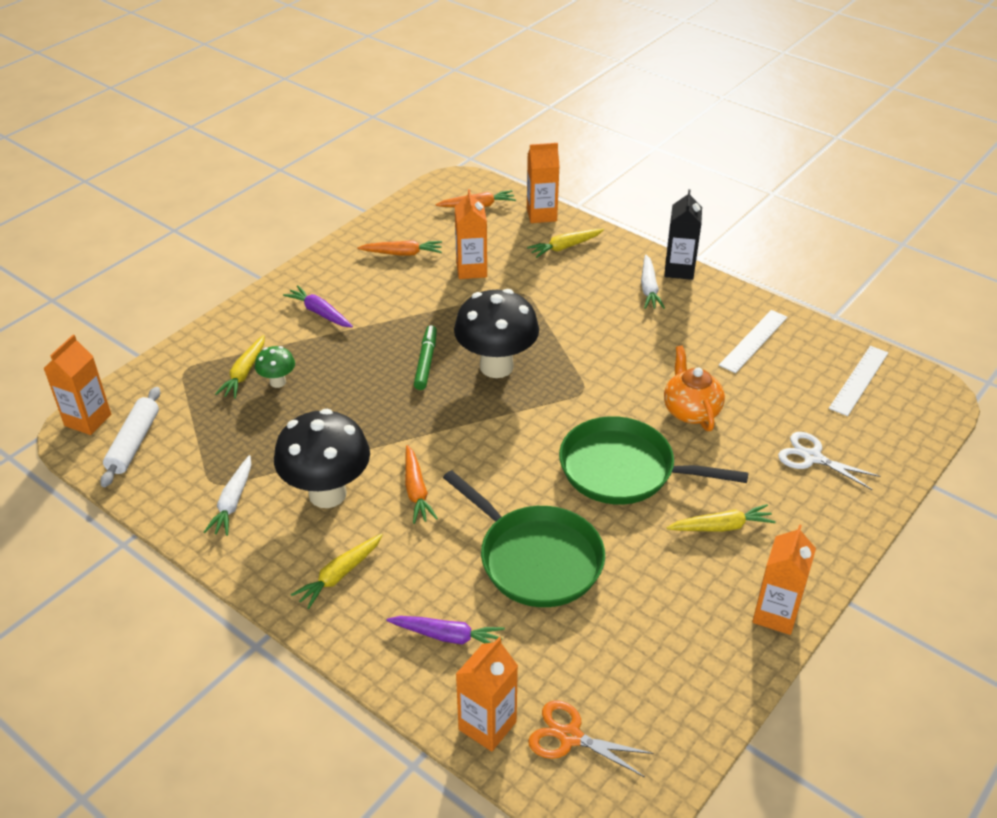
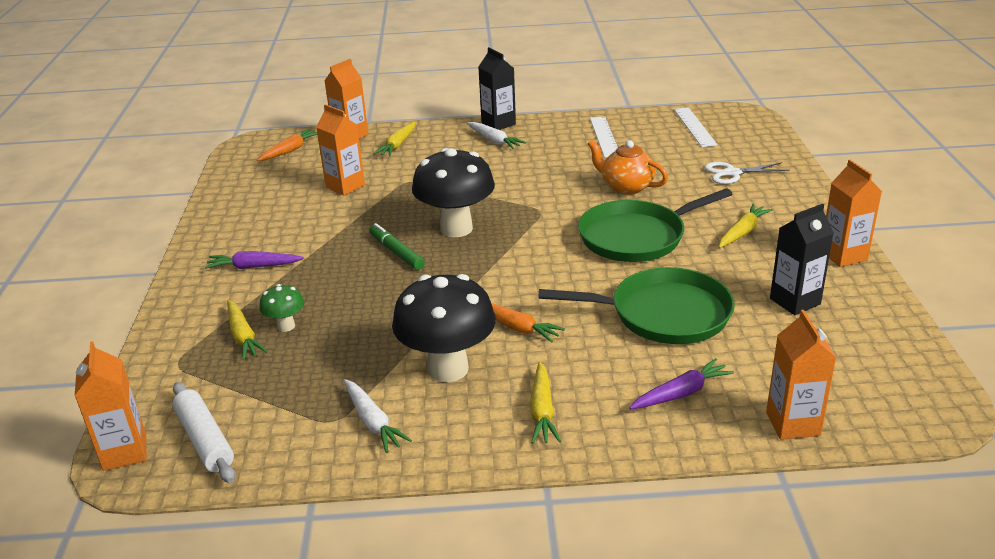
camera: 40 degrees left, 10 degrees down
orange carrot [357,240,442,256] -> none
orange scissors [528,700,653,777] -> none
none -> black carton [770,204,834,315]

